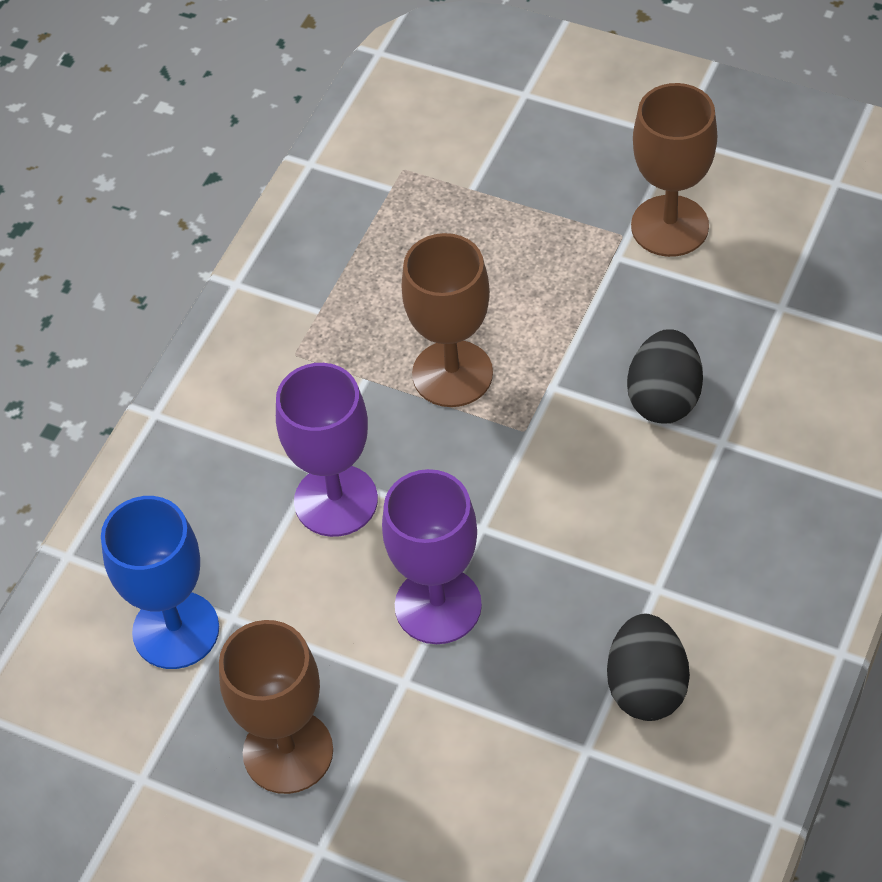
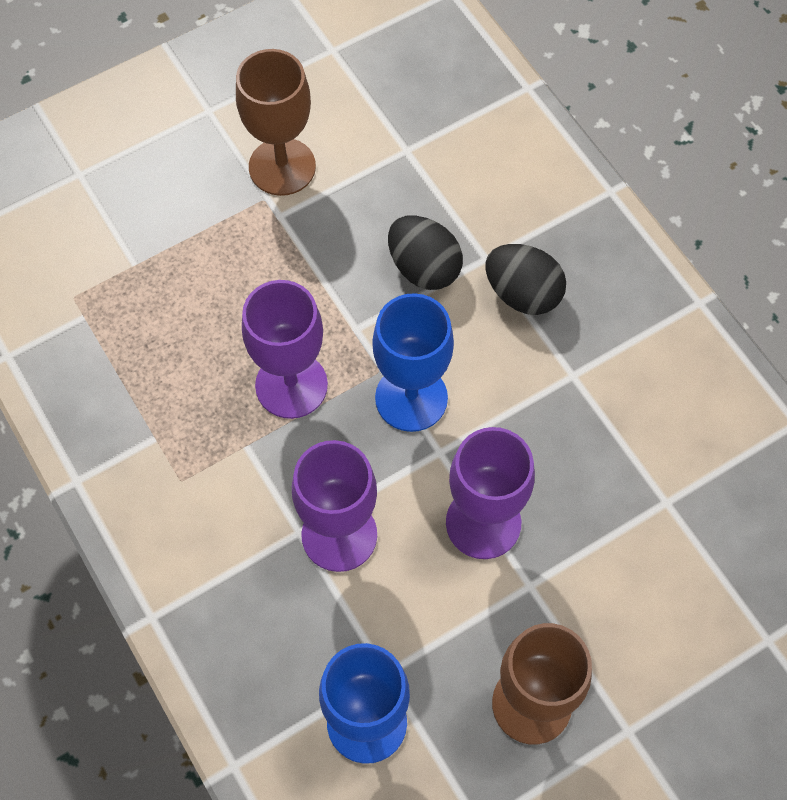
camera: 60 degrees left, 10 degrees up
brown goblet [401,233,493,407] -> purple goblet [242,280,328,419]
black egg [607,614,690,721] -> black egg moved to [485,244,566,315]
none -> blue goblet [373,293,454,432]

